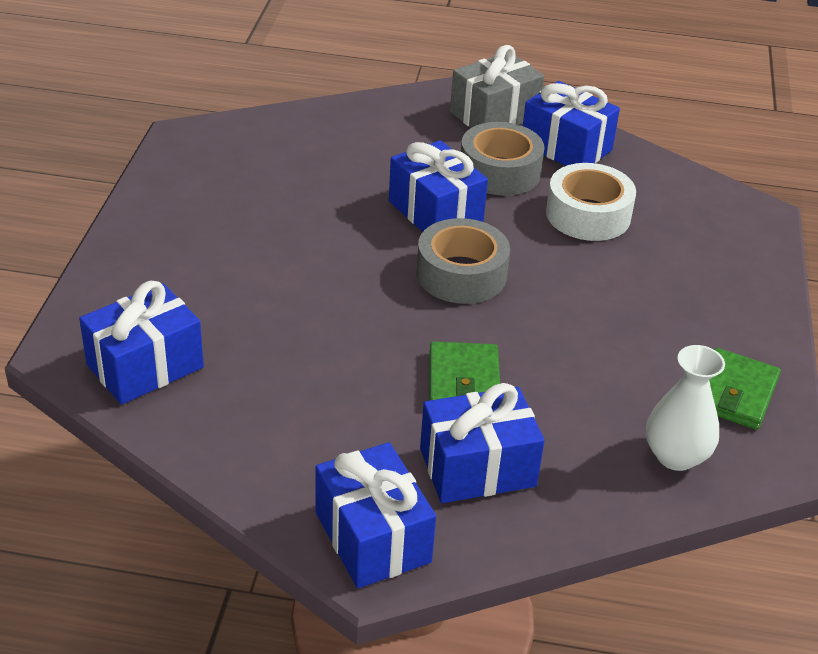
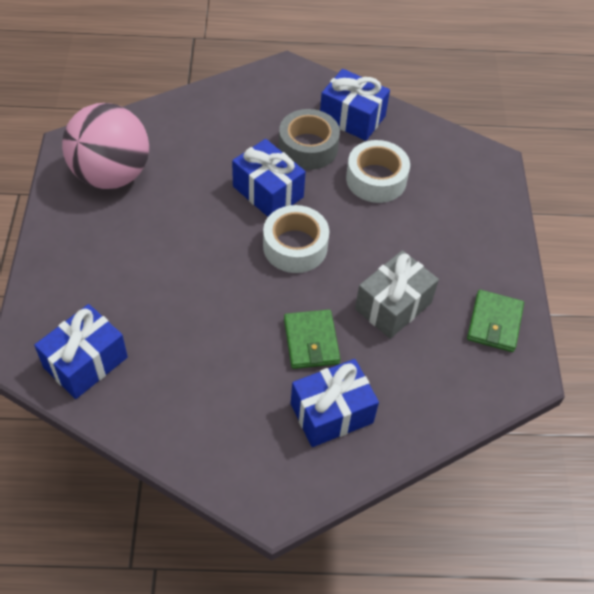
camera: 10 degrees left, 15 degrees up
blue gift [315,442,436,588] -> none
grey tape [416,218,510,304] -> white tape [263,205,329,273]
grey gift [450,45,544,128] -> grey gift moved to [355,250,439,339]
white vase [646,345,725,471] -> none
none -> pink ball [62,103,149,189]

